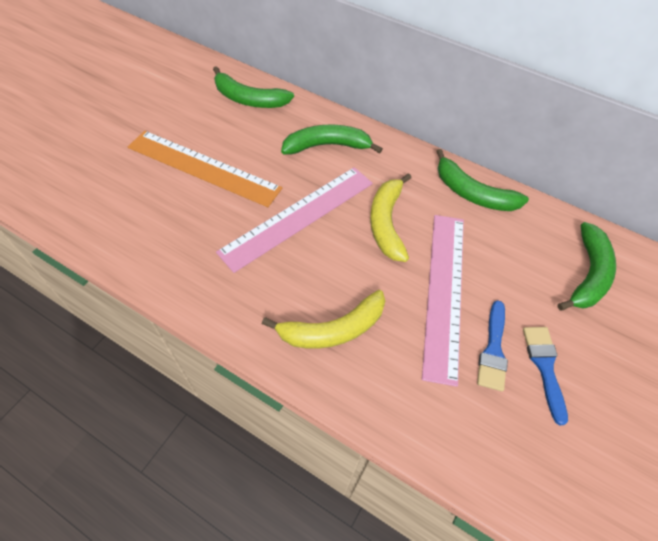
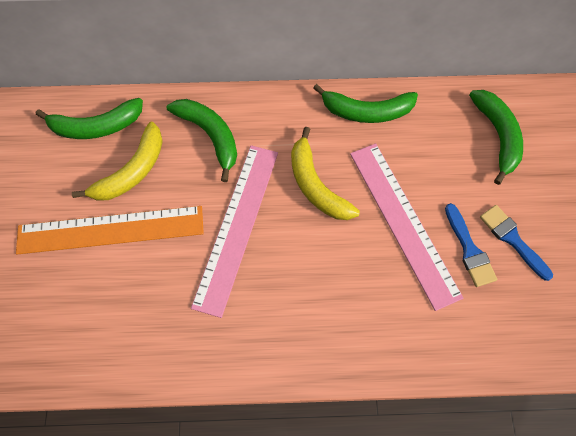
camera: 30 degrees left, 10 degrees up
yellow banana [262,290,385,349] -> yellow banana moved to [72,122,163,201]
green banana [281,125,383,155] -> green banana turned 90 degrees clockwise [167,99,237,182]

